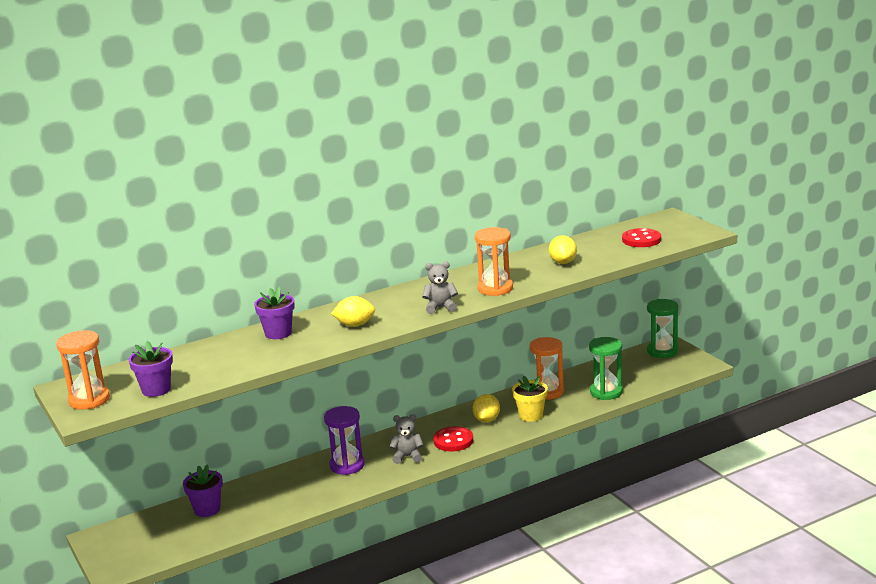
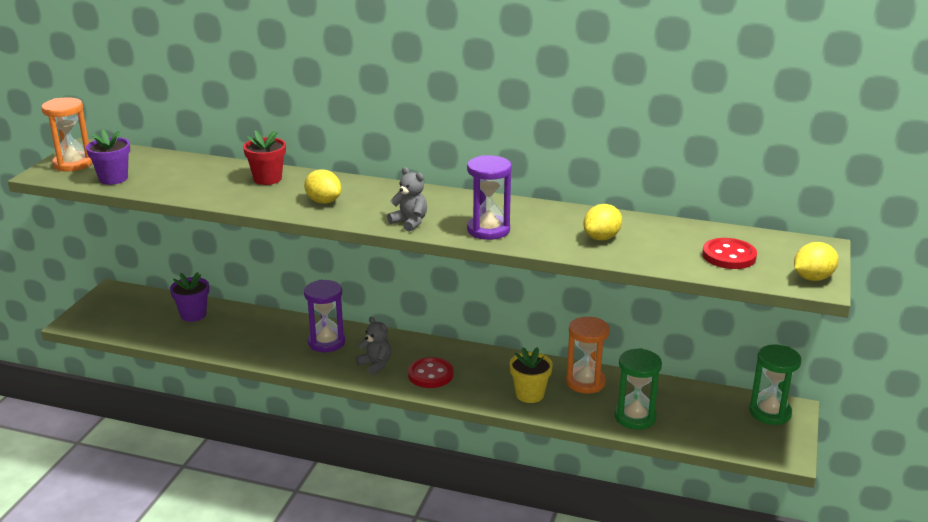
camera: 45 degrees right, 5 degrees up
purple flower pot [254,286,295,339] -> red flower pot [243,130,286,185]
yellow lemon [473,394,500,423] -> yellow lemon moved to [794,242,838,281]
orange hourglass [475,227,513,296] -> purple hourglass [467,155,512,240]

